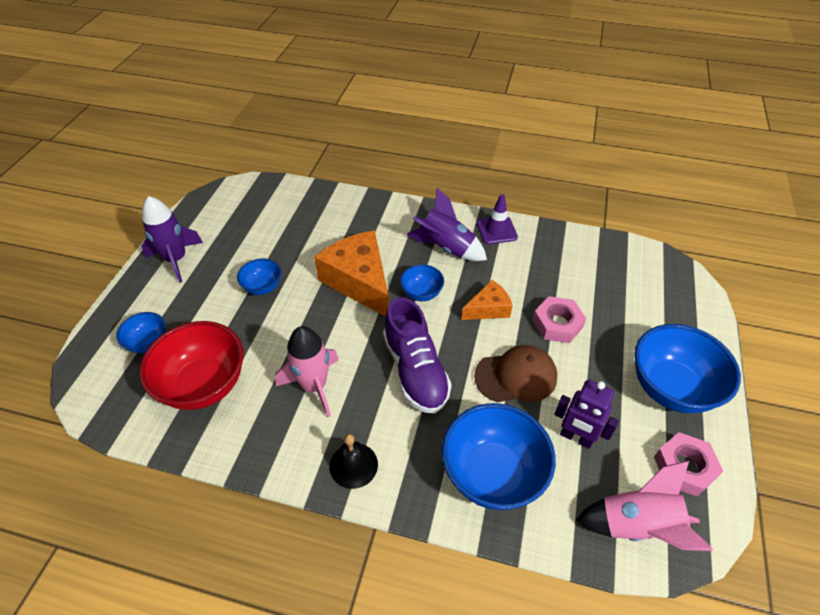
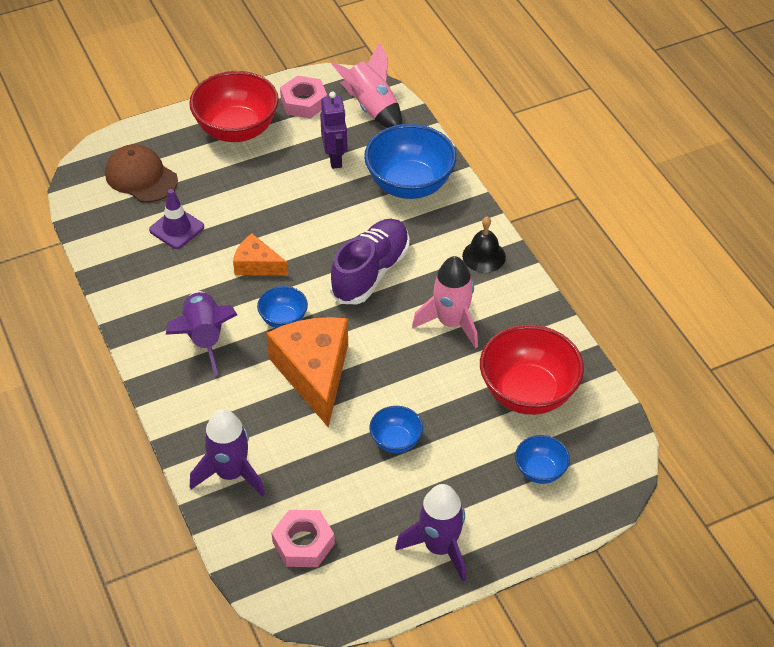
camera: 130 degrees left, 0 degrees up
orange cheese [314,230,389,316] -> orange cheese turned 150 degrees clockwise [266,317,348,428]
brown cap [474,345,558,402] -> brown cap moved to [105,144,178,203]
purple traffic cone [477,194,518,244] -> purple traffic cone moved to [149,189,204,249]
pink nut [532,296,586,343] -> pink nut moved to [271,510,335,567]
blue bowl [634,324,741,413] -> red bowl [189,71,279,142]
none -> purple rocket [190,409,265,496]

